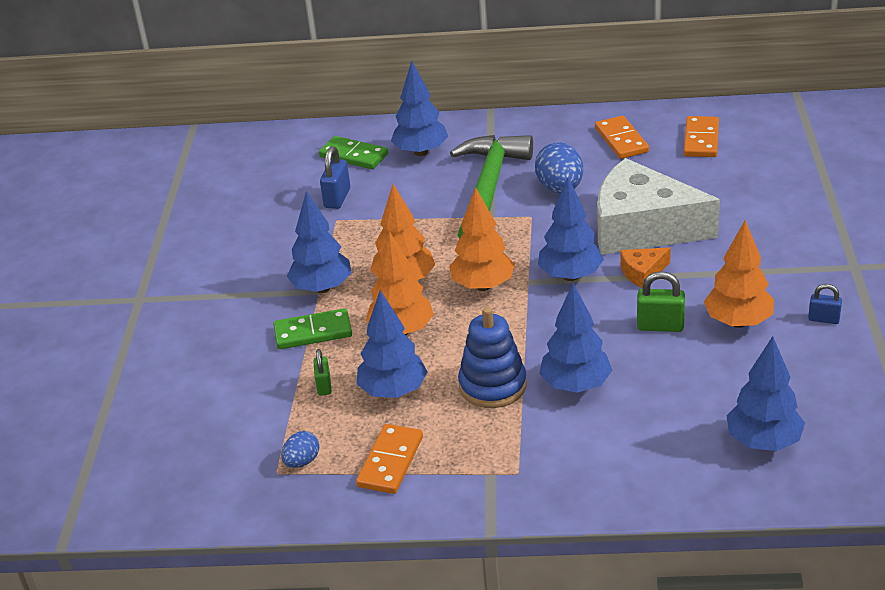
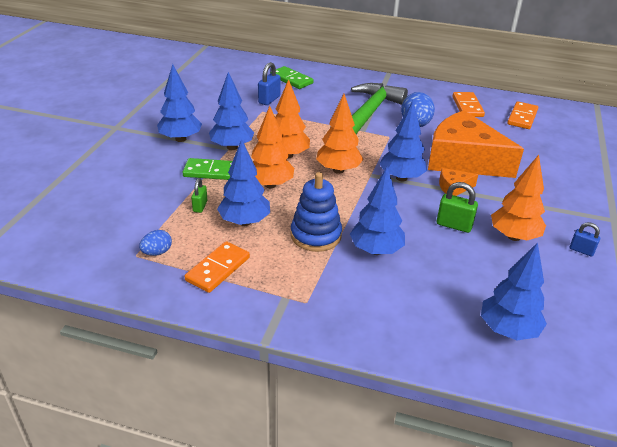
camera: 10 degrees right, 0 degrees up
blue tree [391,61,448,156] -> blue tree moved to [157,64,202,142]
white cheese [597,158,720,255] -> orange cheese [428,110,524,178]

